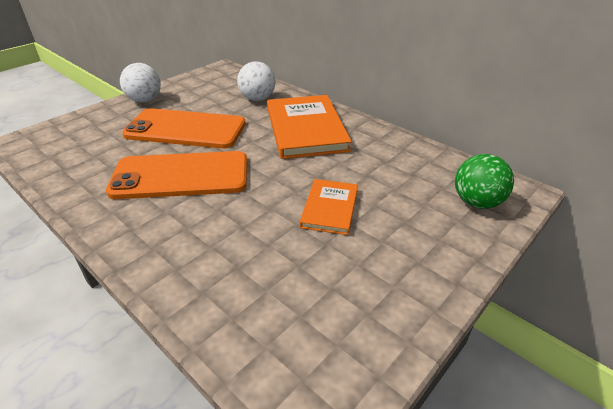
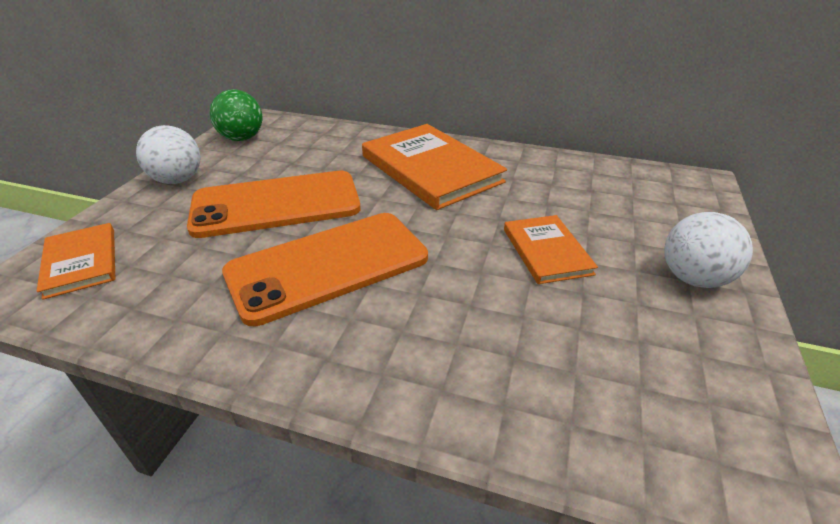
camera: 25 degrees left, 0 degrees up
white ball [237,61,276,101] -> white ball moved to [664,212,753,288]
green ball [455,154,514,209] -> green ball moved to [210,89,262,141]
none -> orange book [37,223,115,300]

